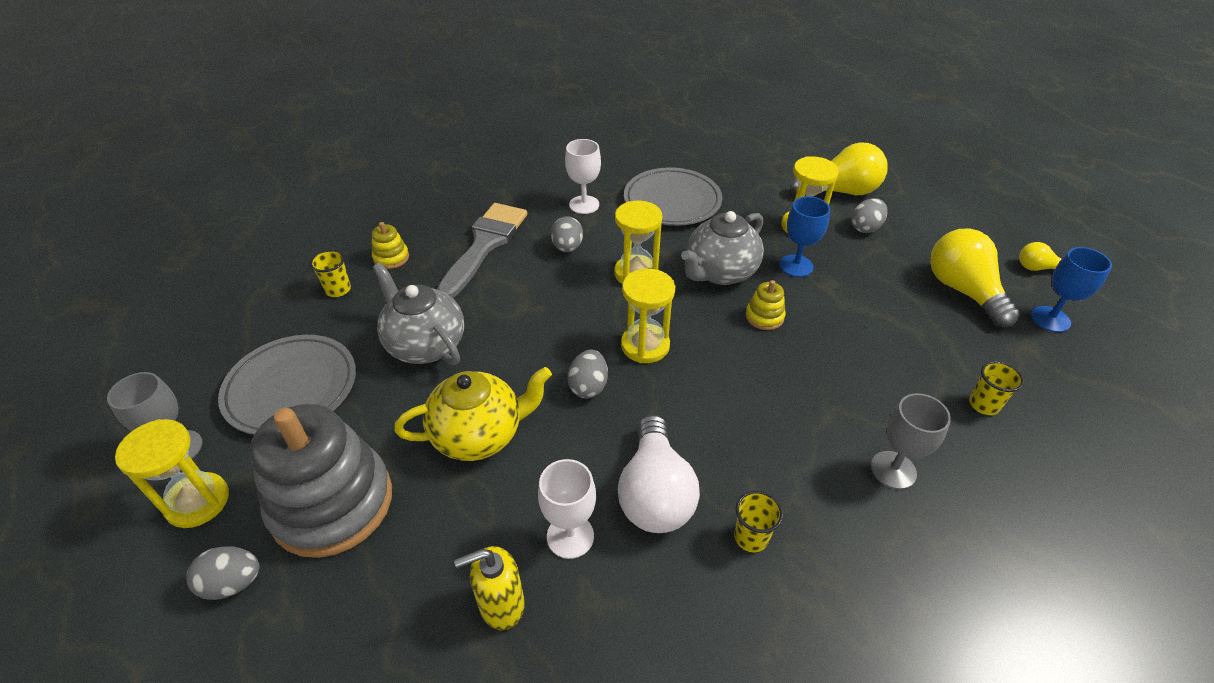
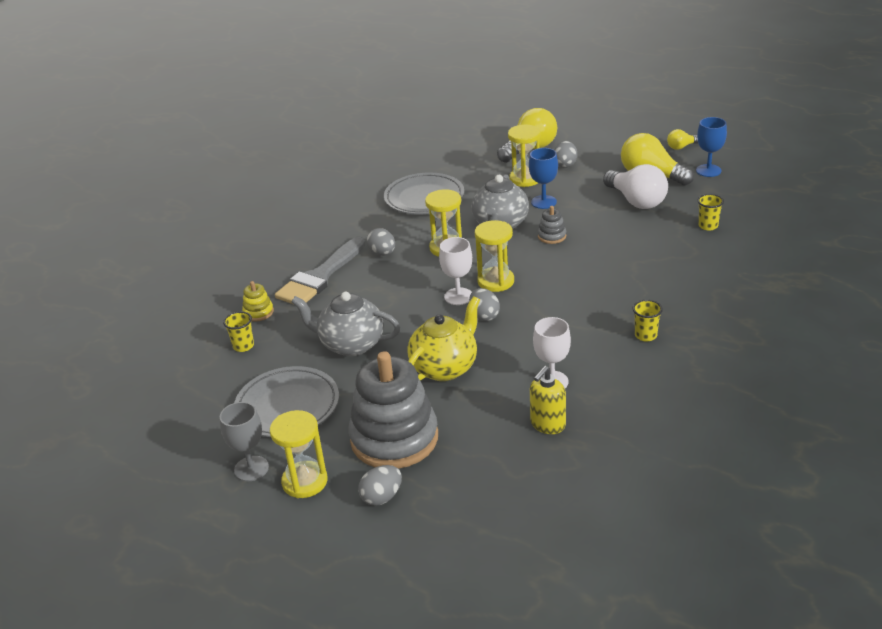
camera: 30 degrees left, 10 degrees down
grey brush [437,203,527,298] -> grey brush turned 135 degrees counterclockwise [275,237,366,304]
white goblet [565,139,601,214] -> white goblet moved to [439,237,472,305]
white light bulb [618,415,700,533] -> white light bulb moved to [603,164,668,209]
yellow stacking toy [745,280,786,330] -> grey stacking toy [538,206,566,244]
grey goblet [871,393,951,489] -> none

